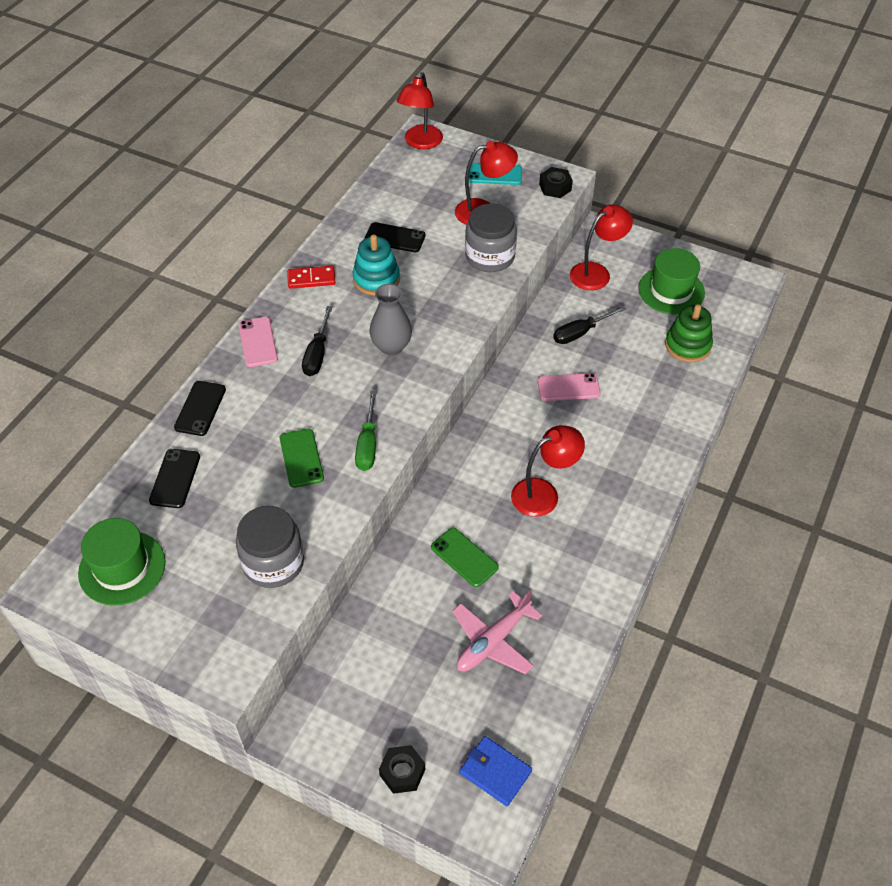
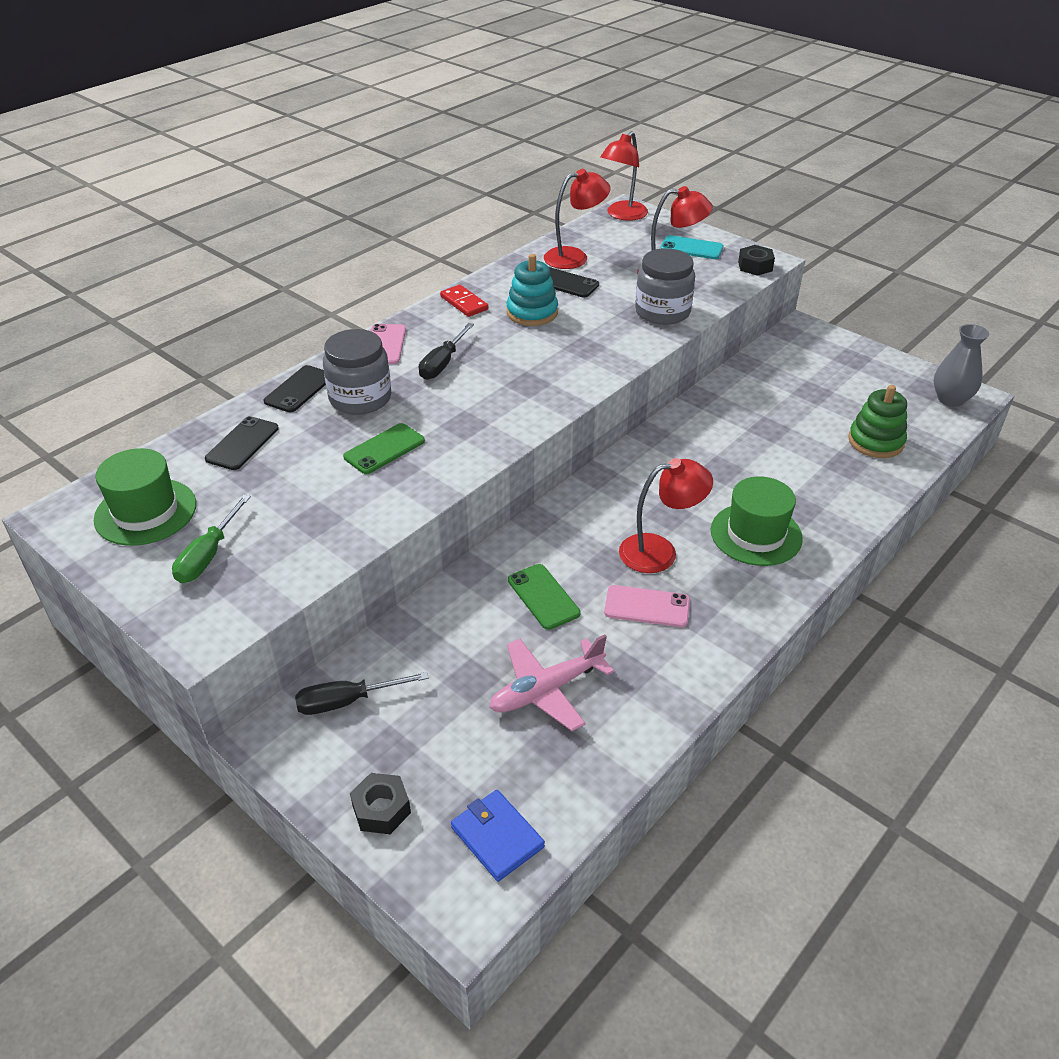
camera: 15 degrees right, 10 degrees down
grey jar [236,506,304,588] -> grey jar moved to [323,329,391,415]
green phone [280,428,324,488] -> green phone turned 45 degrees clockwise [343,423,425,474]
red domino [287,266,335,289] -> red domino turned 45 degrees clockwise [440,285,488,317]
green screwdriver [355,391,377,471] -> green screwdriver moved to [172,495,251,583]
grey vase [370,284,412,355] -> grey vase moved to [934,324,989,407]
pink phone [538,373,601,401] -> pink phone moved to [604,585,690,627]
black screwdriver [553,306,626,344] -> black screwdriver moved to [295,672,429,715]
red lamp [570,204,633,290] -> red lamp moved to [544,169,611,269]
green hat [638,248,705,314] -> green hat moved to [711,476,803,566]

